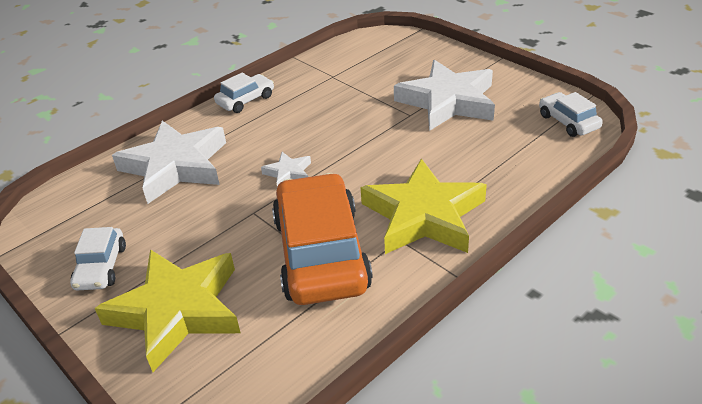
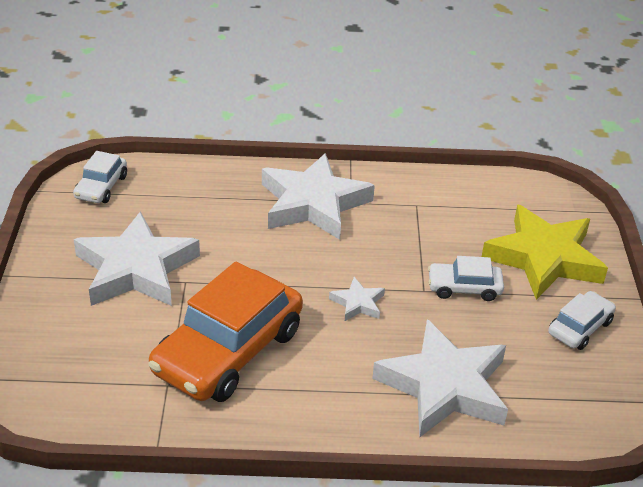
camera: 140 degrees left, 0 degrees up
white car [214,73,274,113] -> white car moved to [428,256,504,301]
orange car [272,173,373,305] -> orange car moved to [149,261,303,402]
yellow star [361,159,487,254] -> white star [262,153,375,240]

